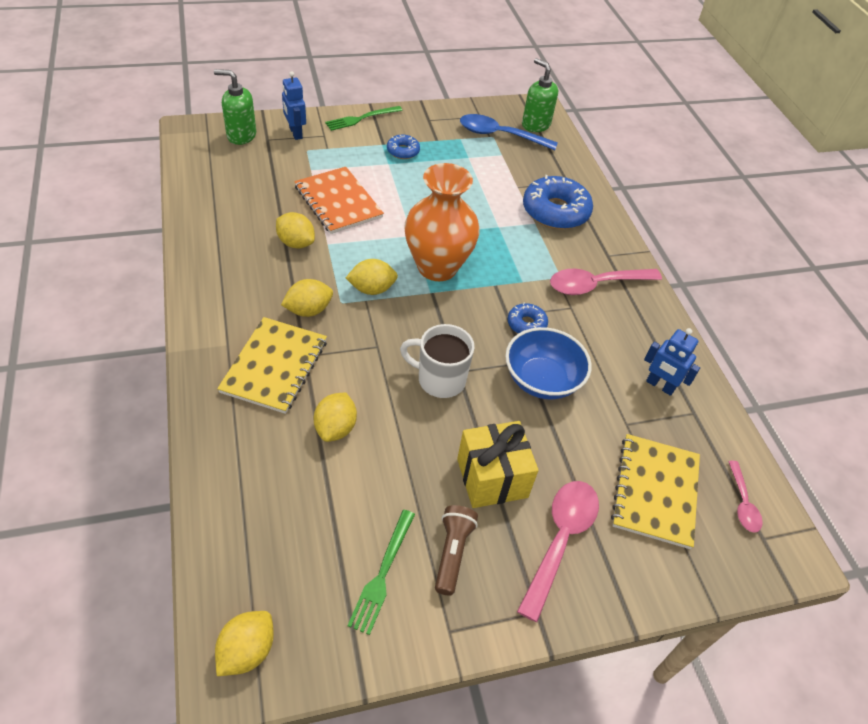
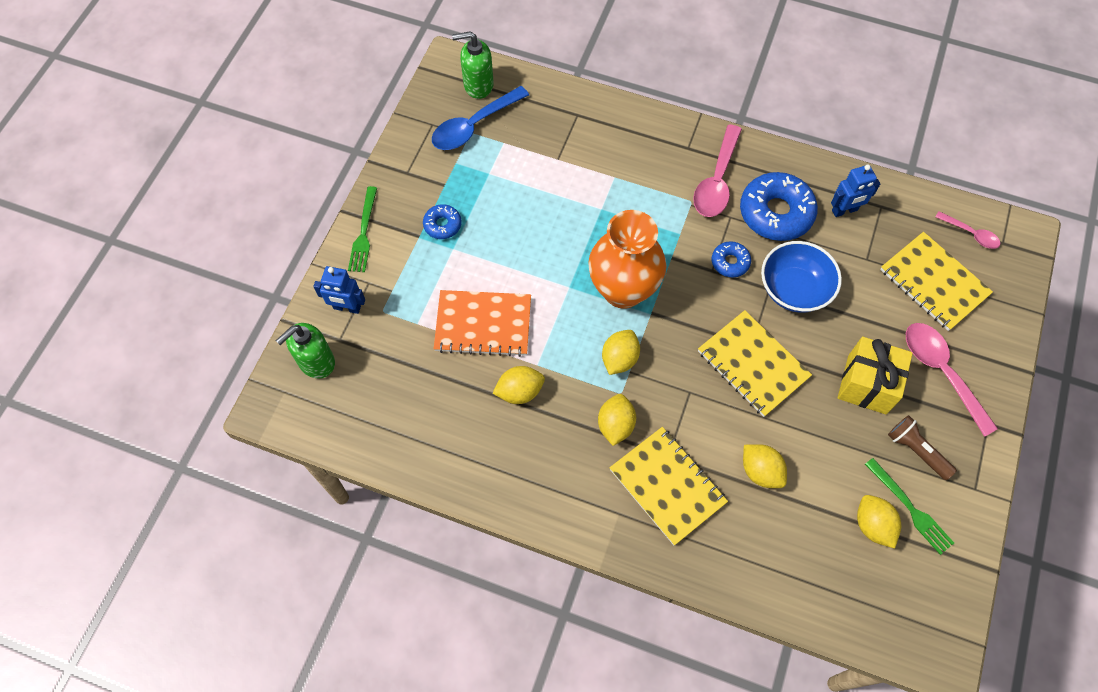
camera: 50 degrees left, 15 degrees up
yellow lemon [215,611,274,676] -> yellow lemon moved to [857,495,901,548]
white mug [400,324,475,398] -> yellow notebook [698,310,812,417]
blue donut [523,175,593,229] -> blue donut moved to [740,172,818,241]

